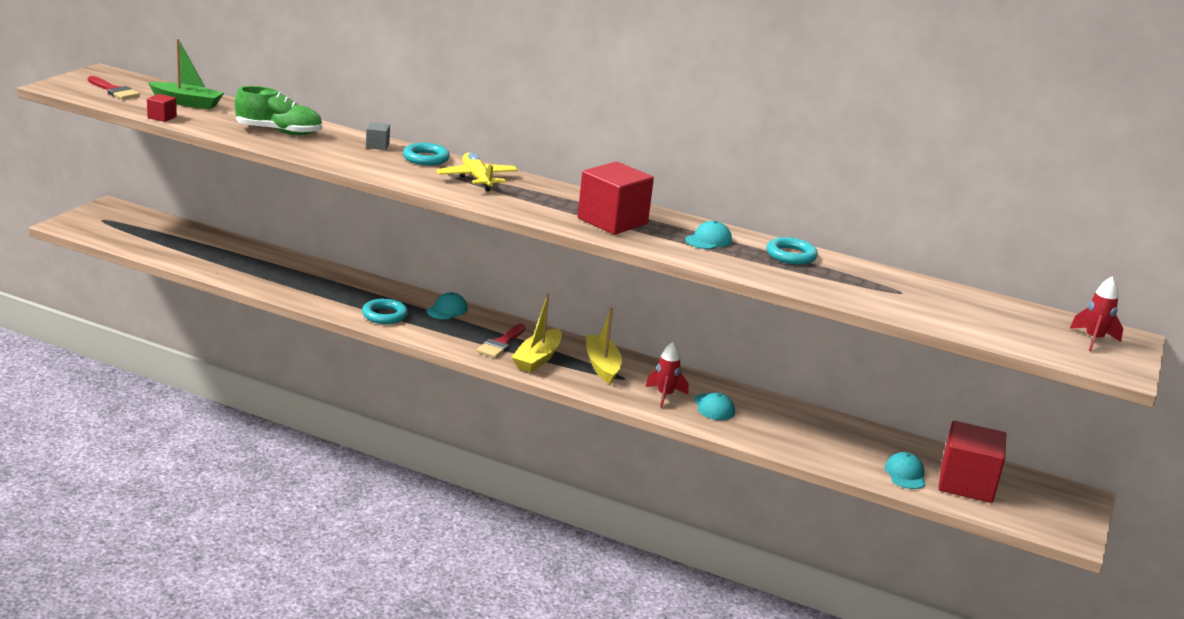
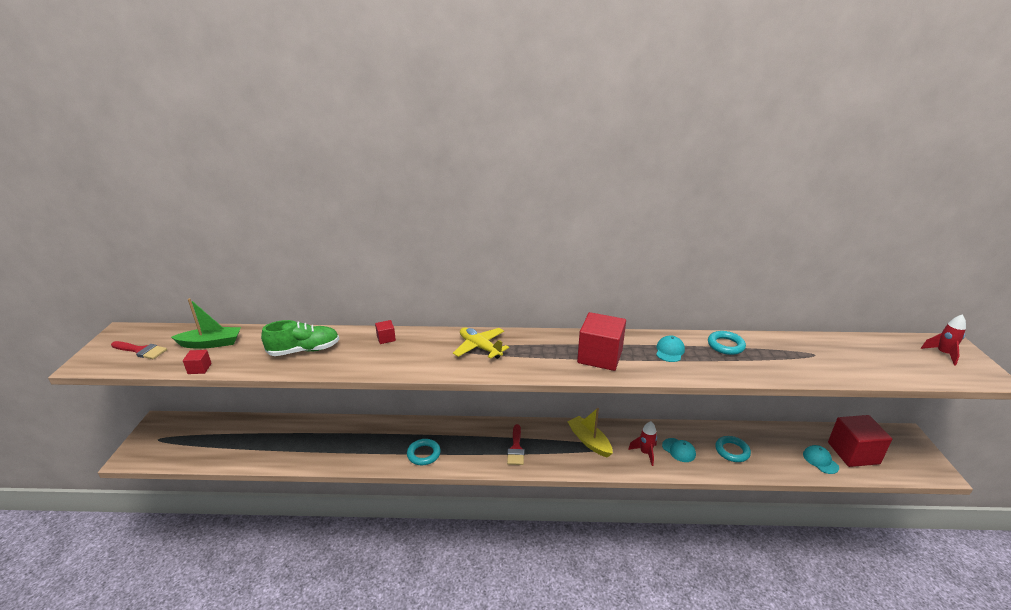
camera: 20 degrees left, 5 degrees up
grey cube [366,122,390,150] -> red cube [375,320,396,344]
turquoise ring [403,143,450,165] -> turquoise ring moved to [715,436,751,462]
turquoise cap [427,292,468,319] -> none
yellow boat [512,293,562,373] -> none

